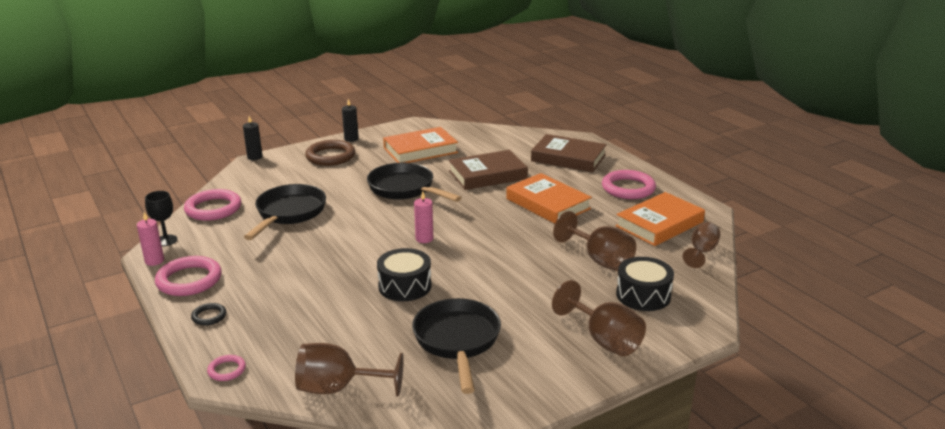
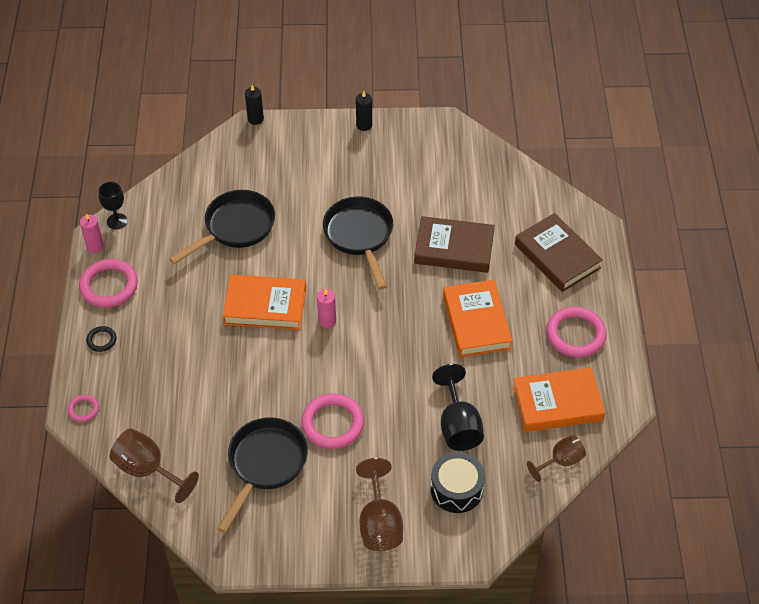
camera: 30 degrees right, 25 degrees up
pink ring [184,189,241,221] -> pink ring moved to [301,393,364,449]
brown ring [305,140,355,166] -> none
black drum [377,248,432,301] -> none
orange book [383,127,458,163] -> orange book moved to [223,275,306,330]
brown goblet [553,211,636,271] -> black goblet [432,364,484,451]

